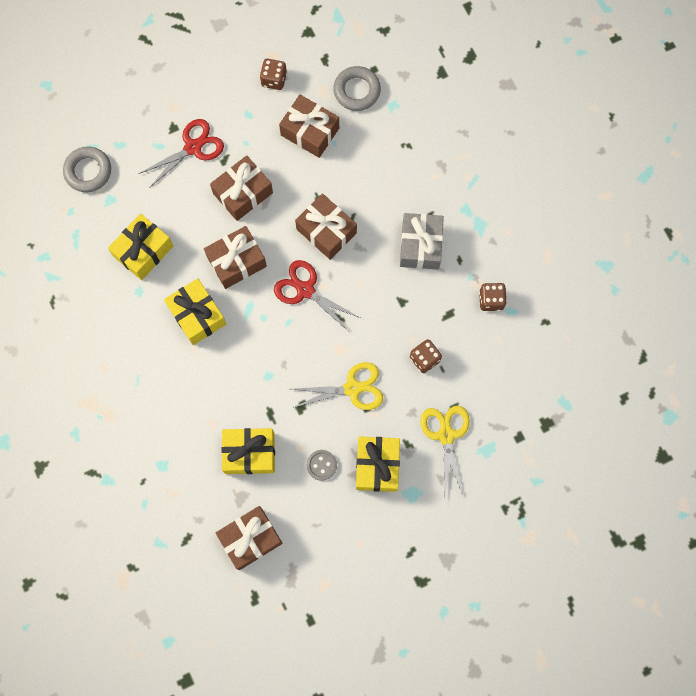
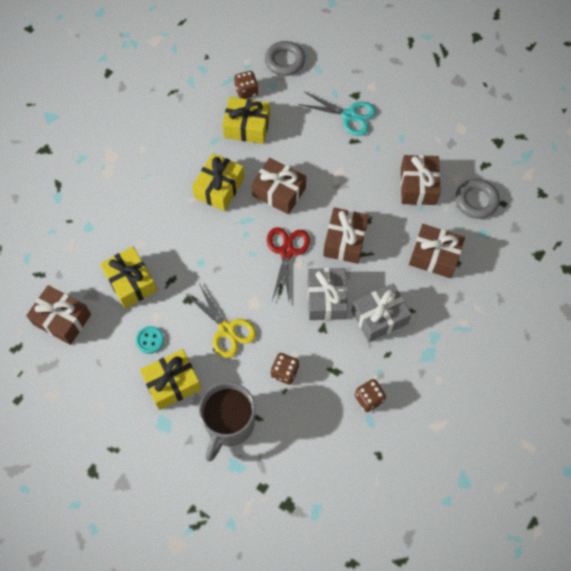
camera: 60 degrees right, 10 degrees down
red scissors [139,119,224,188] -> turquoise scissors [298,92,376,136]
brown gift [210,155,273,221] -> brown gift moved to [409,224,465,278]
brown dice [260,59,287,90] -> brown dice moved to [234,71,258,99]
grey button [307,450,337,481] -> turquoise button [136,326,164,354]
yellow scissors [420,406,470,500] -> grey mug [199,382,255,461]
none -> grey gift [307,268,348,320]

